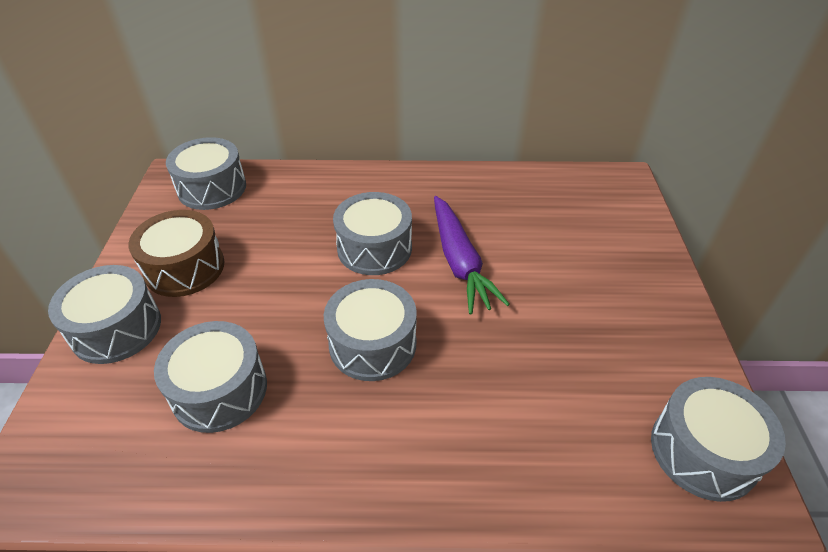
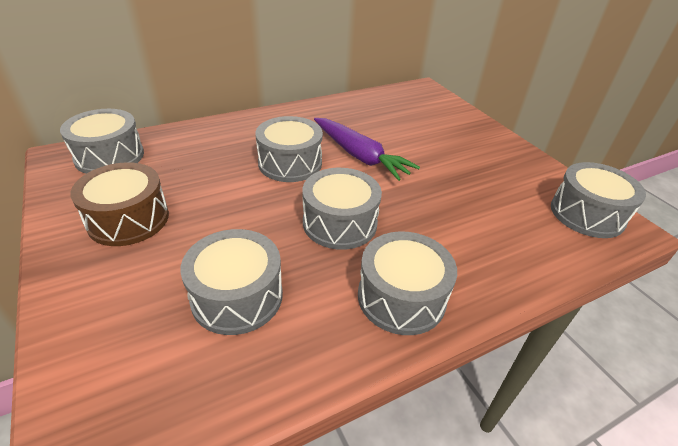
camera: 30 degrees left, 5 degrees down
grey drum [48,265,161,364] -> grey drum moved to [358,231,457,335]

